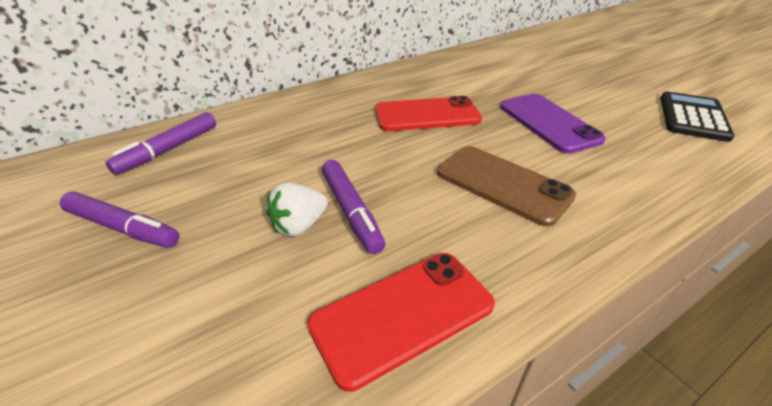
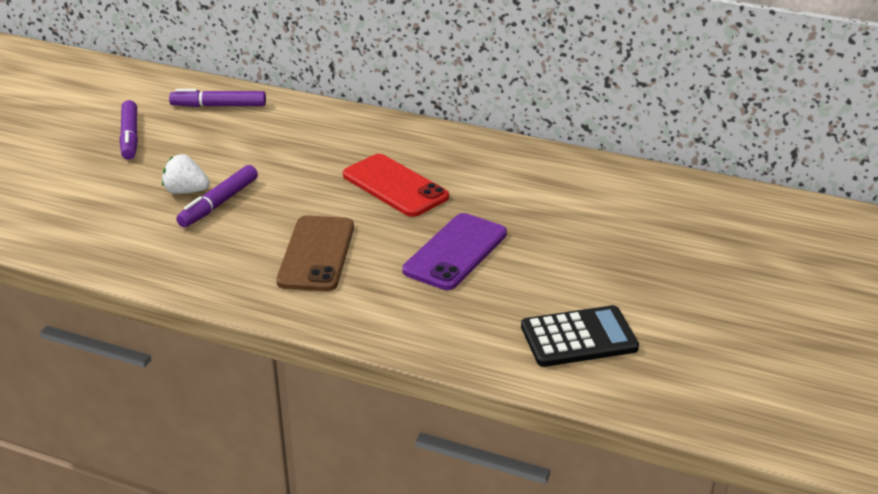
camera: 55 degrees right, 5 degrees down
red phone [307,253,495,392] -> none

